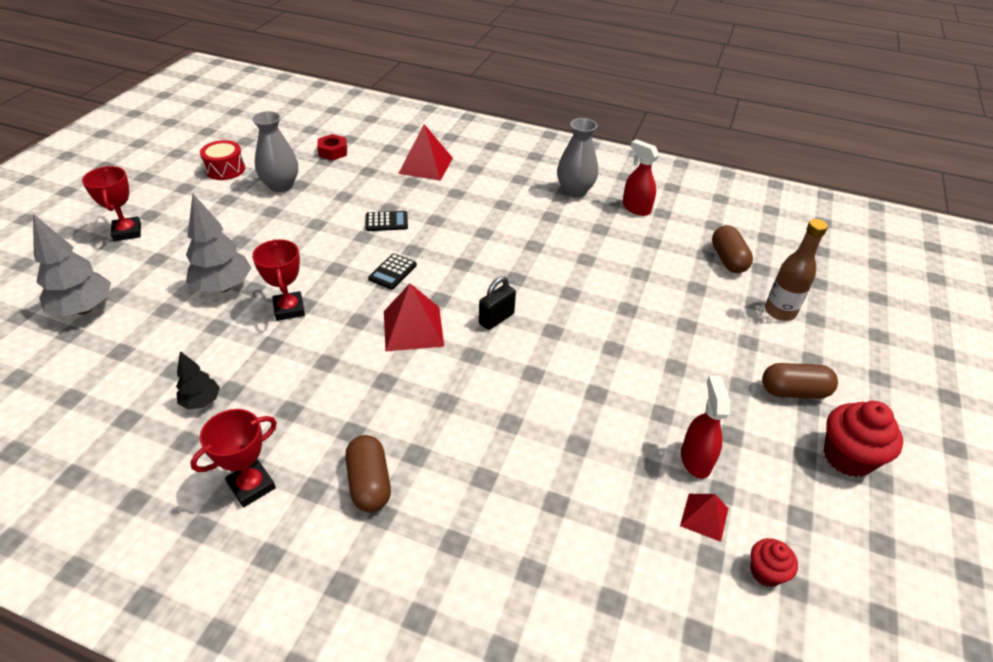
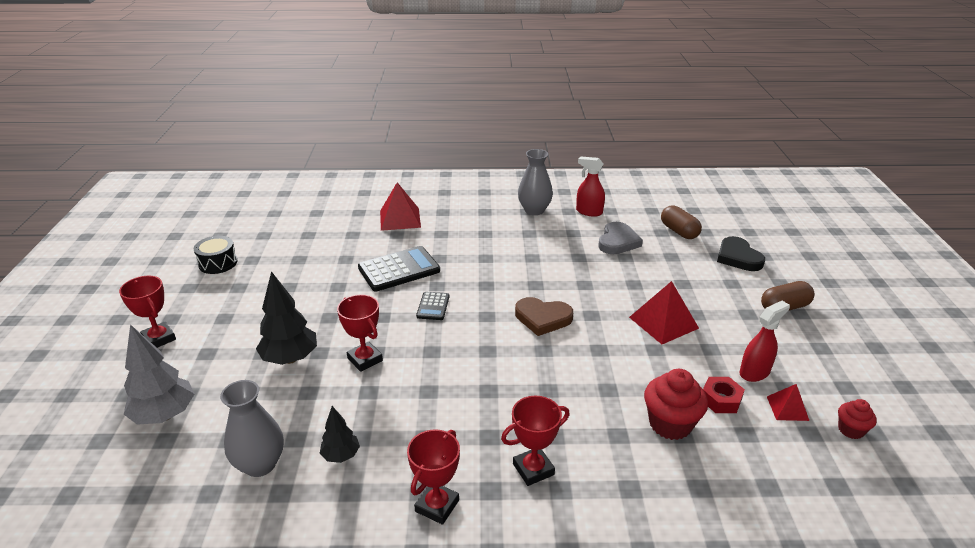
camera: 20 degrees left, 10 degrees down
grey tree [186,194,251,292] -> black tree [256,271,317,365]
red drum [200,140,245,180] -> black drum [194,236,238,274]
grey vase [252,111,298,192] -> grey vase moved to [220,380,284,477]
red nut [317,134,347,160] -> red nut moved to [703,377,745,413]
brown capsule [345,435,391,512] -> red trophy [501,396,570,486]
black calculator [365,211,408,231] -> black calculator [358,246,440,291], size x1.90
red pyramid [384,284,444,351] -> red pyramid moved to [629,281,699,344]
black padlock [479,276,516,330] -> brown heart [515,297,573,336]
red spray bottle [681,376,730,479] -> red spray bottle turned 75 degrees clockwise [739,301,790,382]
brown bottle [765,219,828,321] -> black heart [717,236,765,271]
red cupcake [824,401,903,477] -> red cupcake moved to [644,369,708,440]
none -> grey heart [598,222,643,254]

